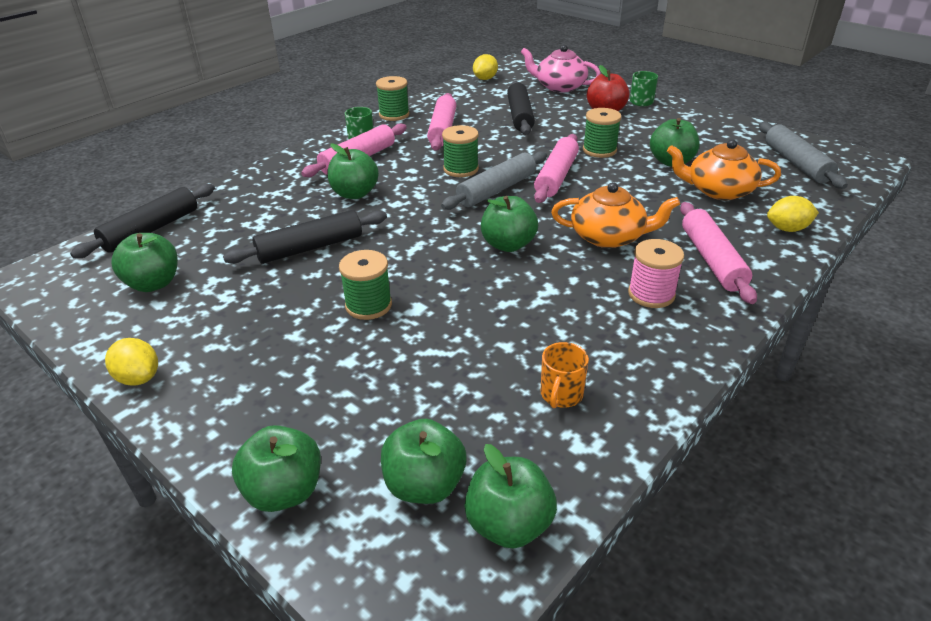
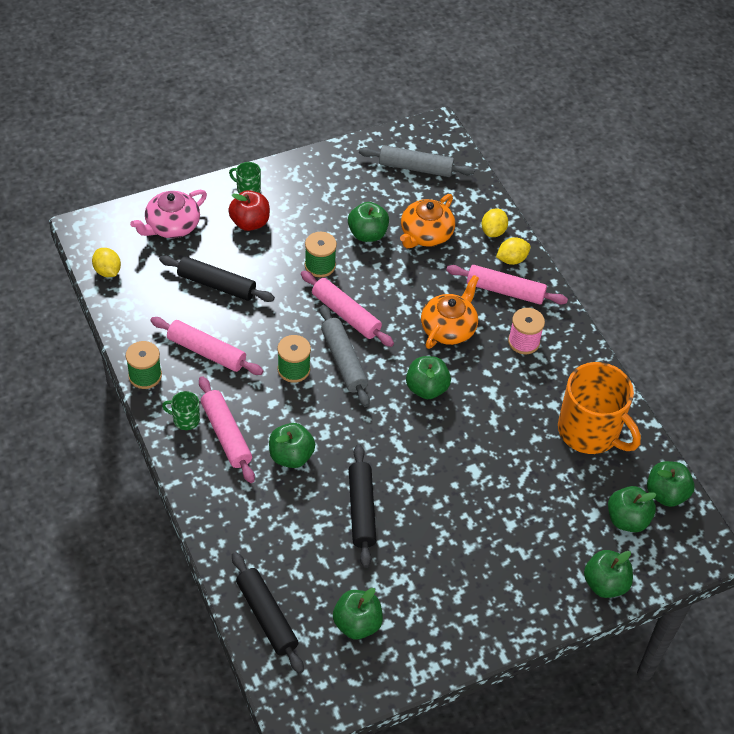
camera: 70 degrees left, 15 degrees up
yellow lemon [105,338,158,386] -> yellow lemon moved to [496,237,531,265]
green spool [339,250,392,320] -> none
orange mug [541,342,589,408] -> orange mug [558,362,641,454], size x2.37

